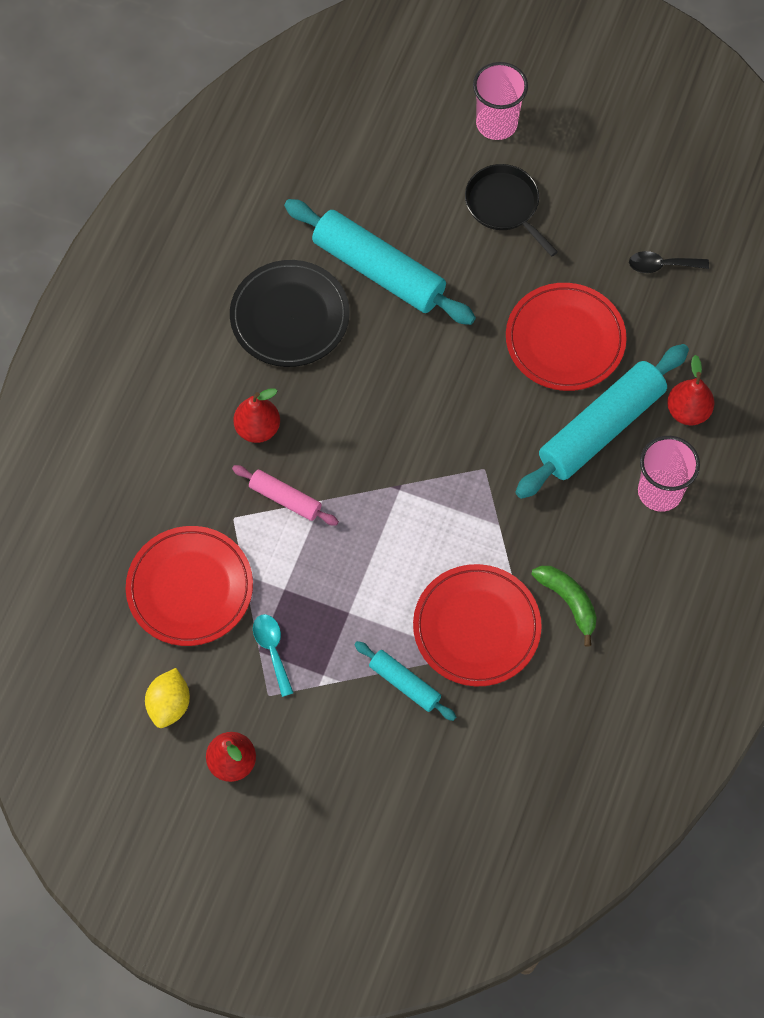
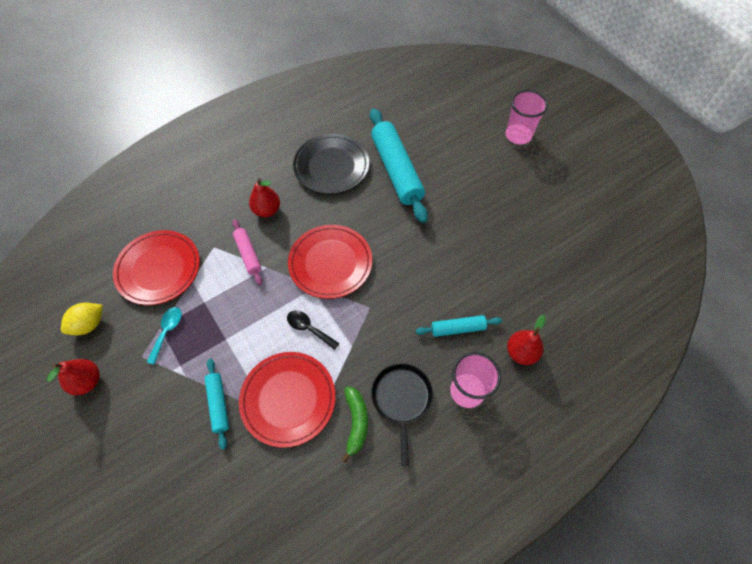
camera: 35 degrees right, 5 degrees down
black pan [465,164,558,257] -> black pan moved to [371,363,433,466]
red plate [506,283,627,391] -> red plate moved to [288,225,372,299]
turquoise rolling pin [515,344,689,499] -> turquoise rolling pin [415,315,502,337], size x0.51
black spoon [629,251,709,273] -> black spoon moved to [287,311,340,350]

